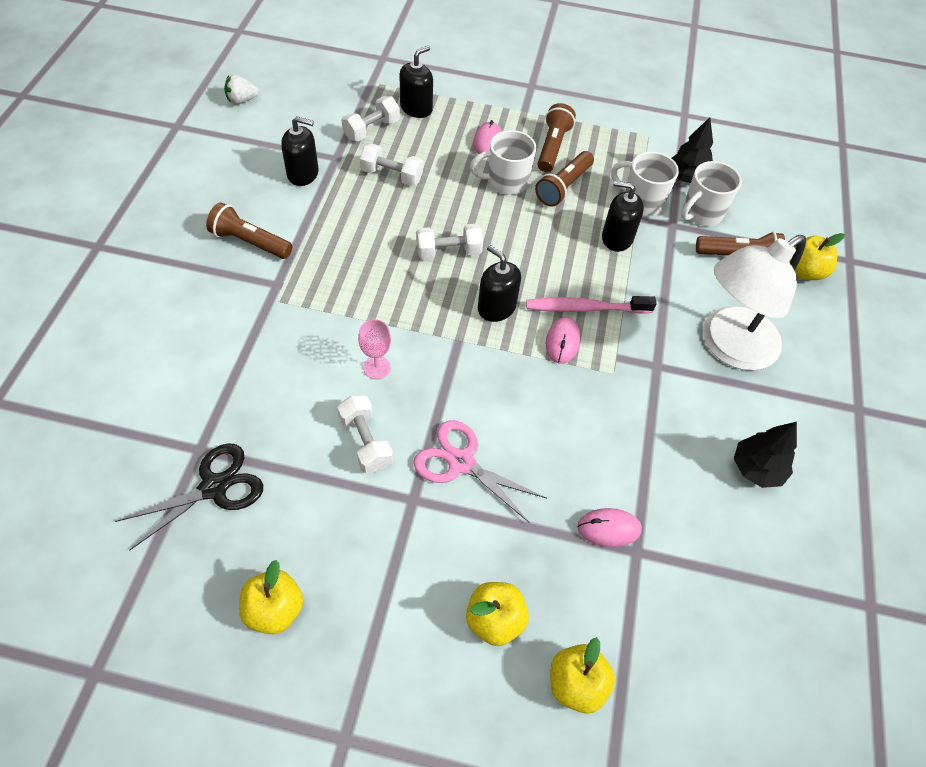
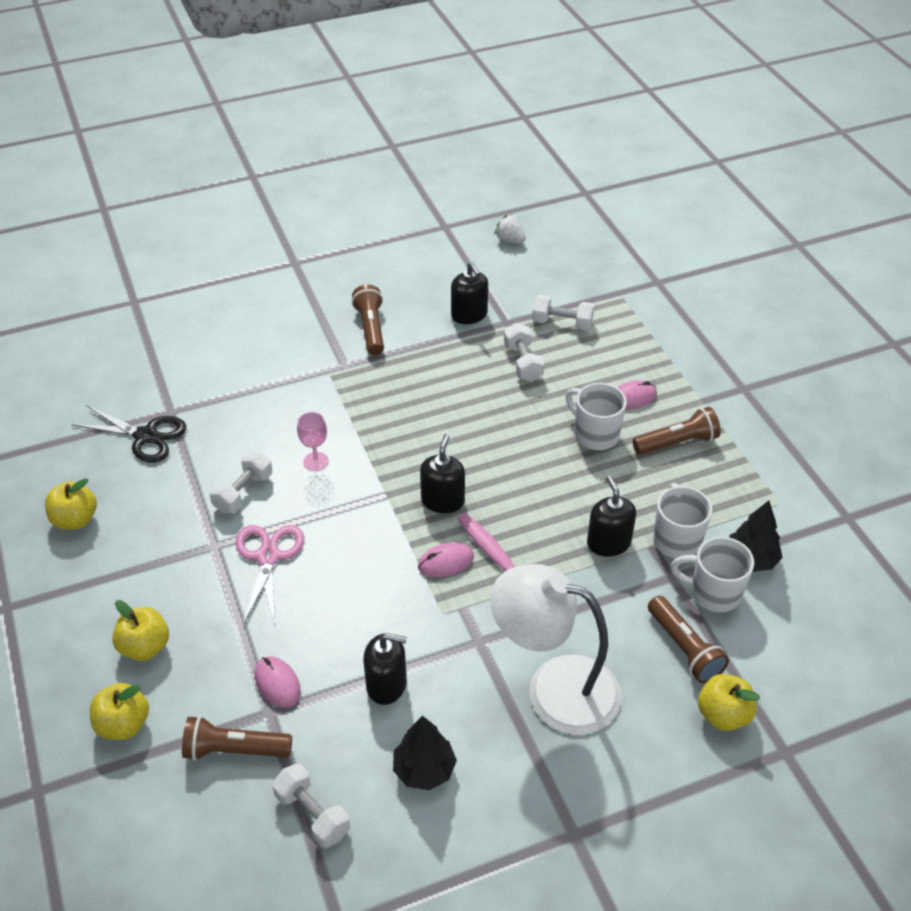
camera: 60 degrees right, 10 degrees down
black soap dispenser [400,46,433,118] -> black soap dispenser moved to [363,633,407,705]
white dumbbell [416,224,483,259] -> white dumbbell moved to [272,763,350,848]
brown flashlight [535,151,594,207] -> brown flashlight moved to [182,716,292,761]

